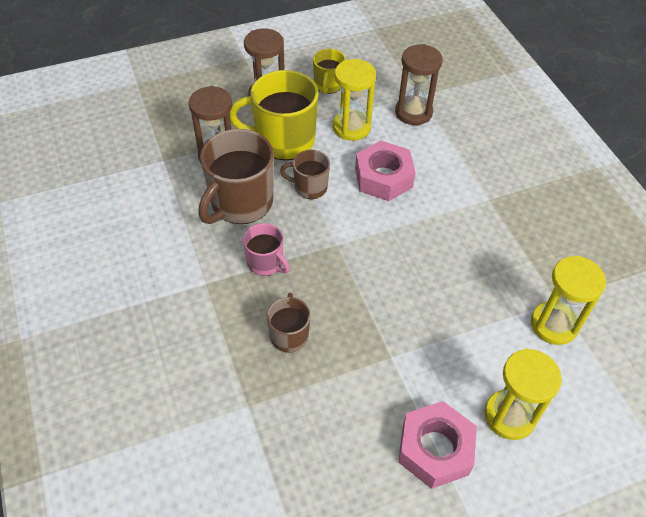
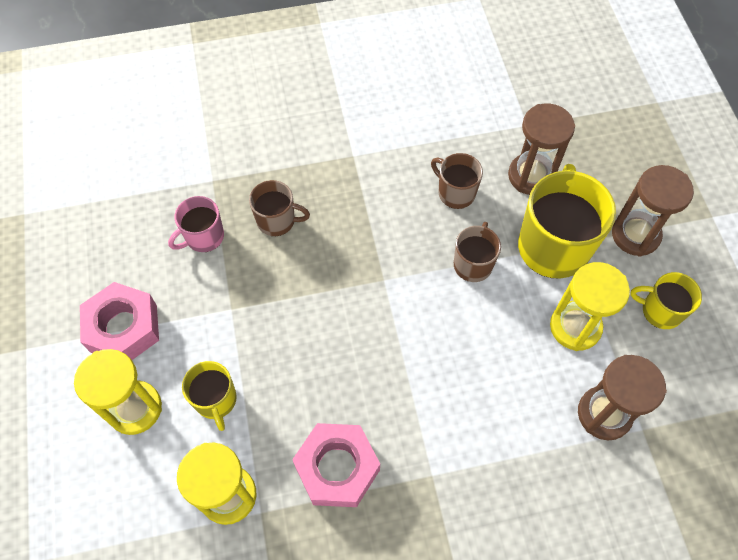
camera: 100 degrees right, 10 degrees up
brown mug [198,129,274,224] -> brown mug [431,153,483,209], size x0.54
pink mug [243,223,290,276] -> pink mug moved to [168,196,224,252]
pink nut [355,140,416,201] -> pink nut moved to [292,423,380,507]
none -> yellow mug [182,361,237,431]

